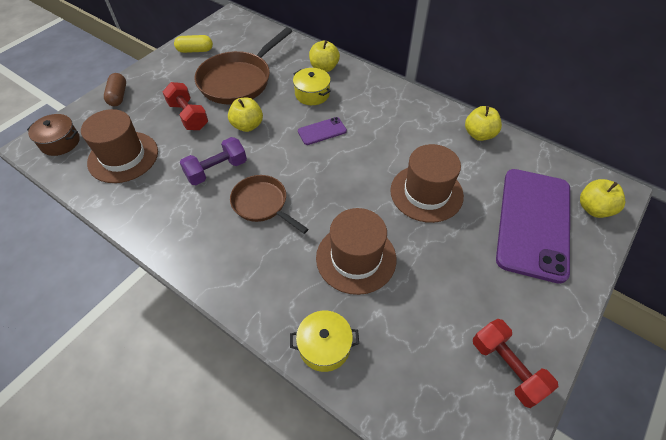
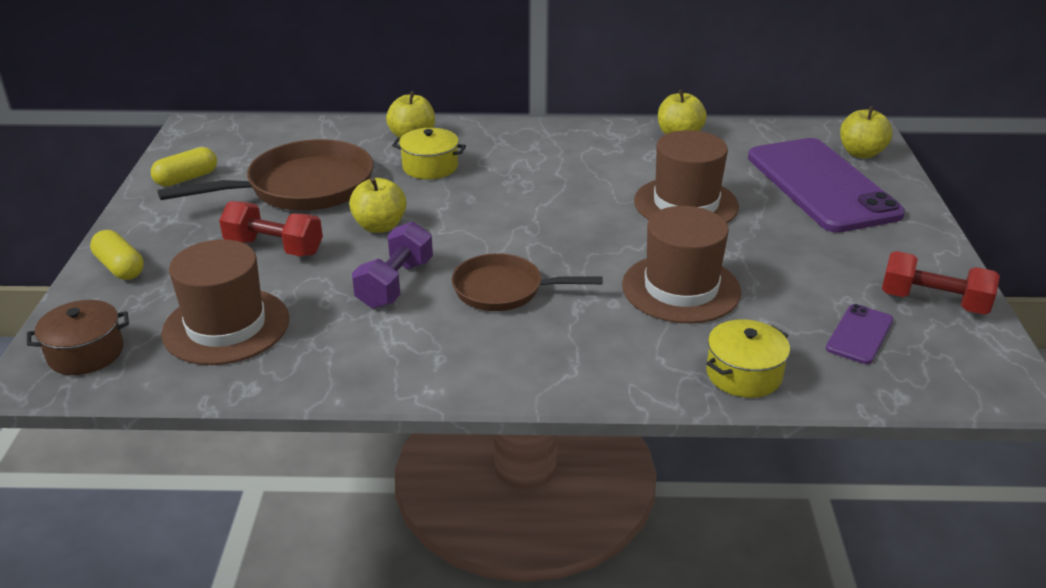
camera: 35 degrees left, 20 degrees down
brown capsule [104,73,126,106] -> yellow capsule [90,230,144,280]
brown pan [194,27,292,104] -> brown pan turned 120 degrees counterclockwise [158,139,374,211]
purple phone [298,117,347,145] -> purple phone moved to [826,304,894,364]

